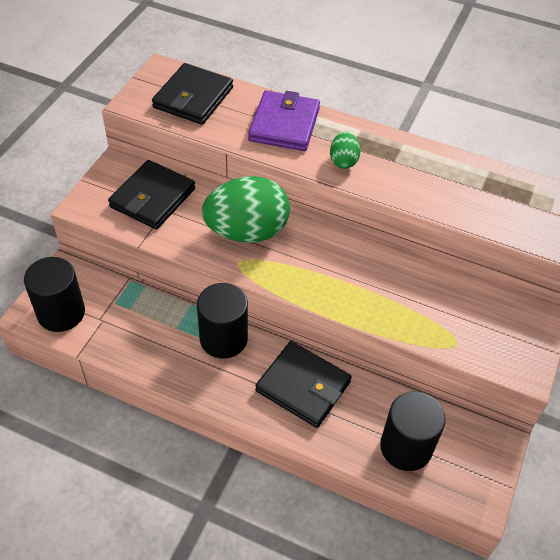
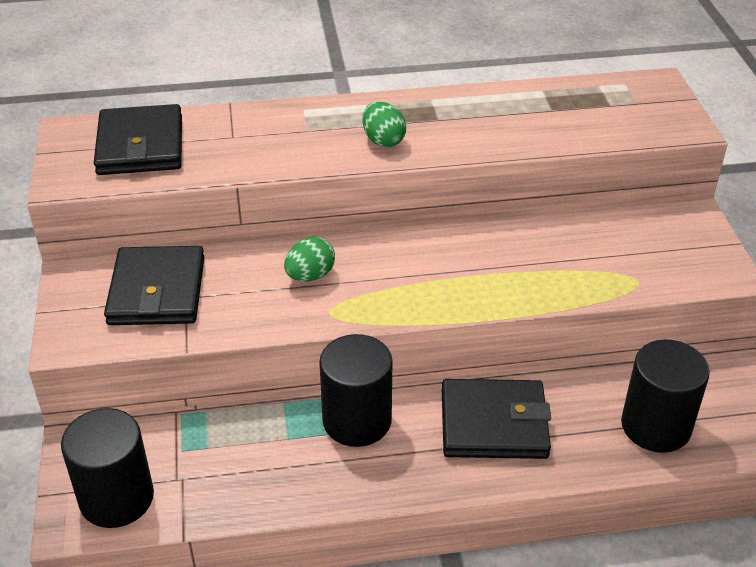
camera: 30 degrees left, 10 degrees down
green egg [202,176,290,243] -> green egg [284,237,335,282], size x0.47
purple wallet [248,91,320,151] -> none

